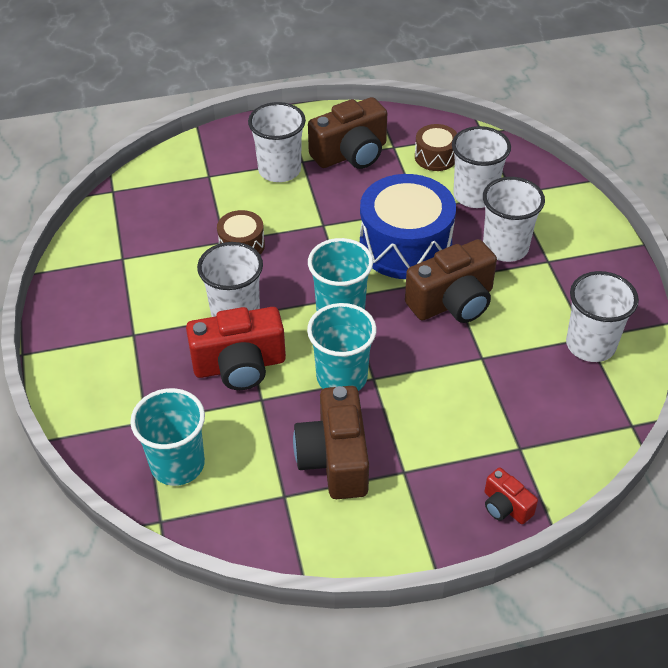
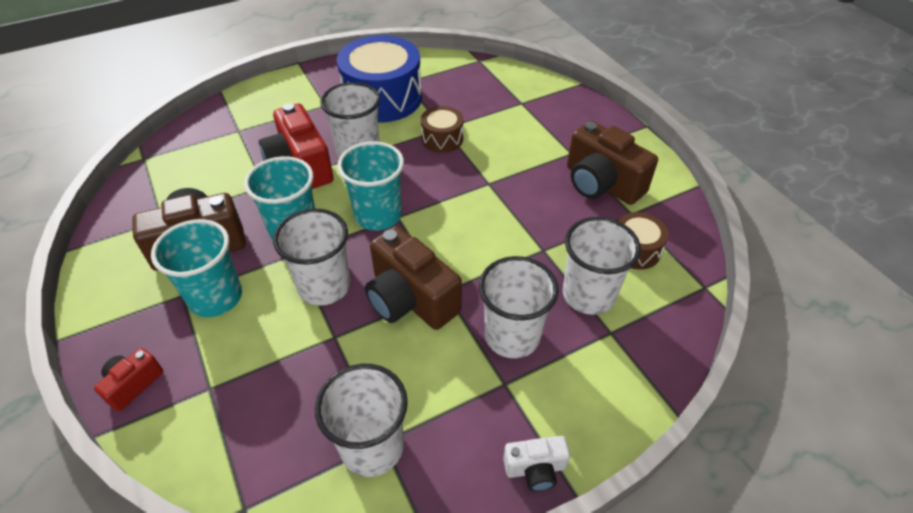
camera: 75 degrees right, 0 degrees up
turquoise cup [130,388,205,486] -> turquoise cup moved to [151,219,242,317]
white cup [248,102,306,182] -> white cup moved to [273,209,350,306]
blue drum [360,174,456,279] -> blue drum moved to [337,35,422,122]
none -> white camera [503,436,570,491]

